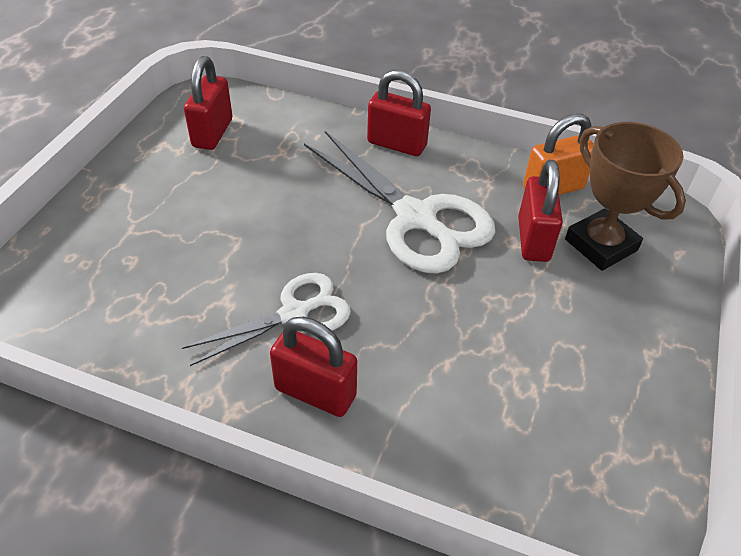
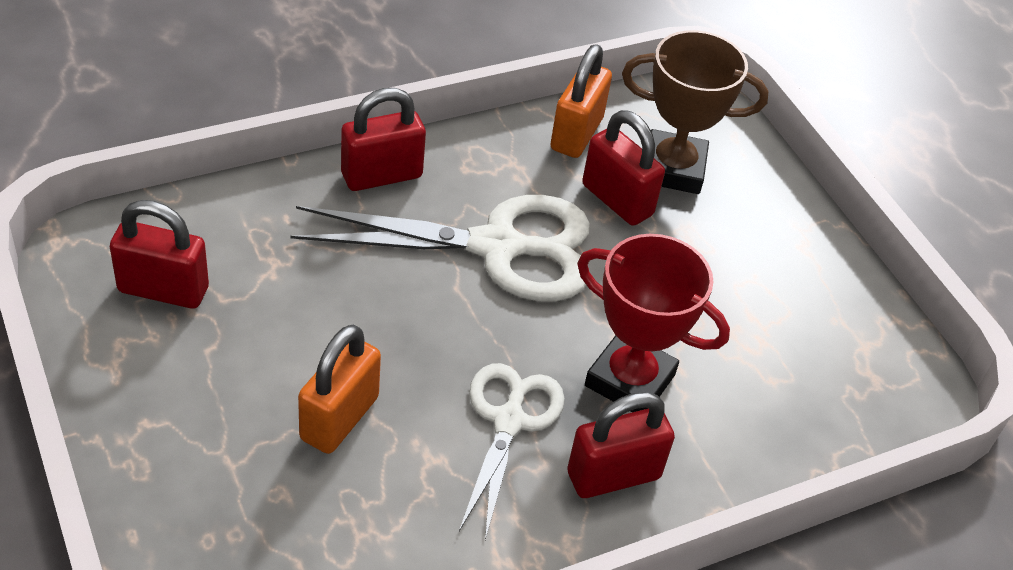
camera: 50 degrees left, 0 degrees up
red padlock [184,56,232,150] -> red padlock turned 45 degrees counterclockwise [110,200,209,309]
none -> orange padlock [298,325,381,454]
none -> red trophy [577,234,730,412]

